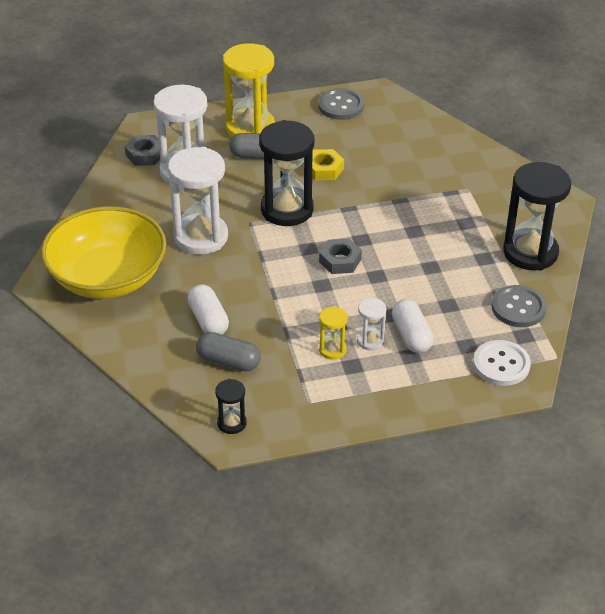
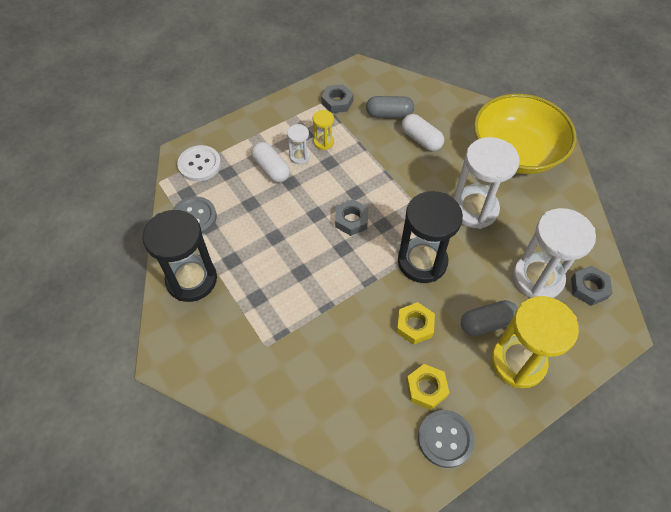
camera: 160 degrees right, 15 degrees up
black hourglass [215,379,247,434] -> none
none -> grey nut [321,84,354,113]
none -> yellow nut [406,364,449,410]

